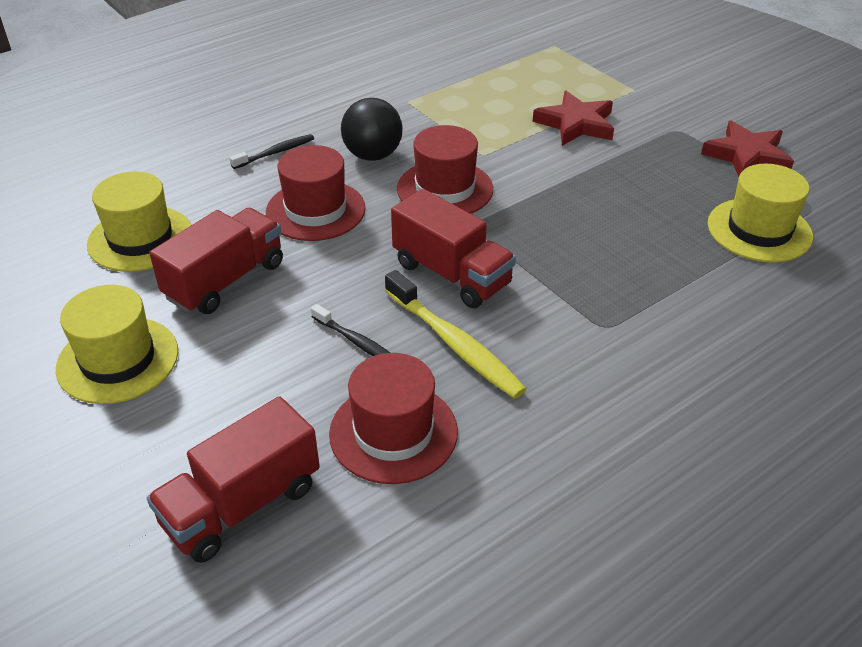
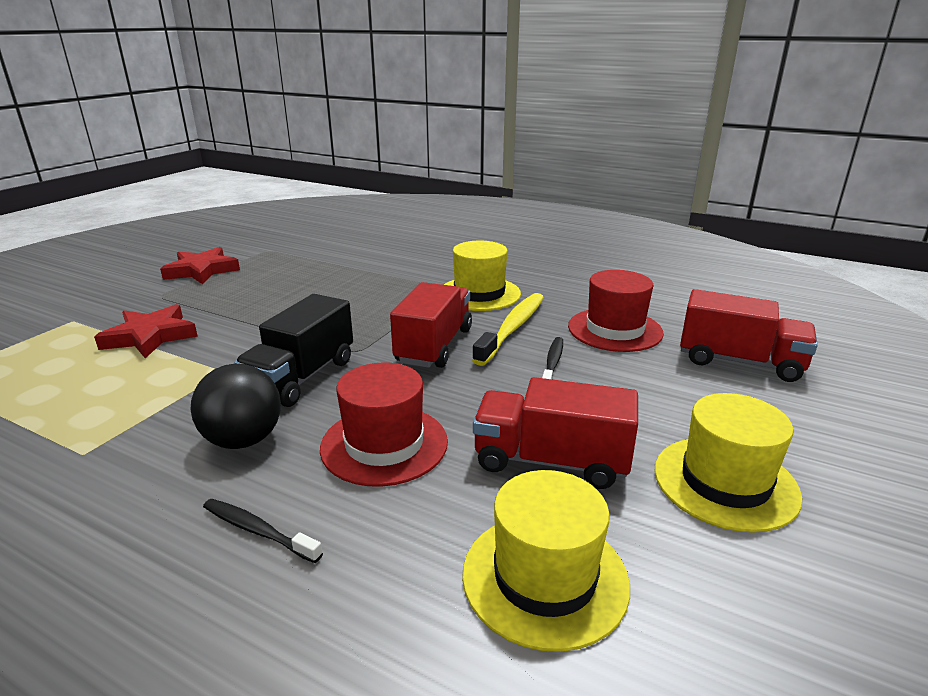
camera: 115 degrees left, 15 degrees down
red hat [397,125,493,214] -> black truck [234,294,353,407]
yellow hat [708,164,813,263] -> yellow hat moved to [444,240,521,311]

